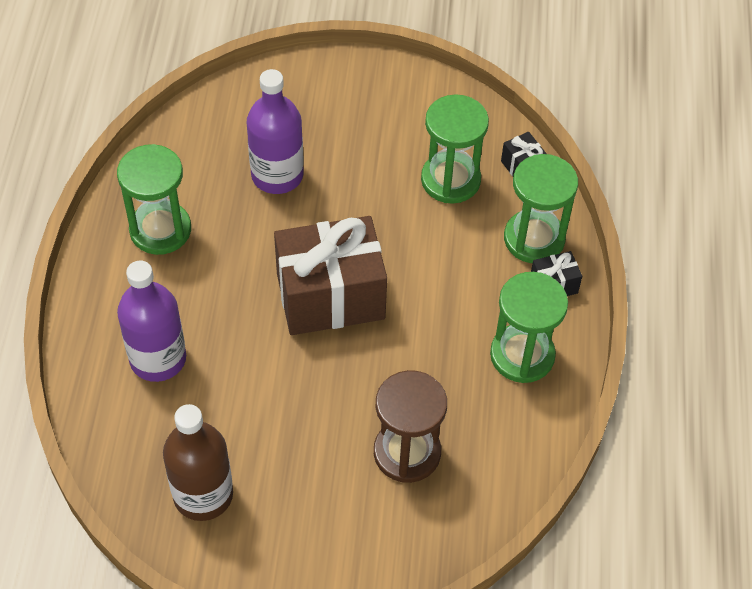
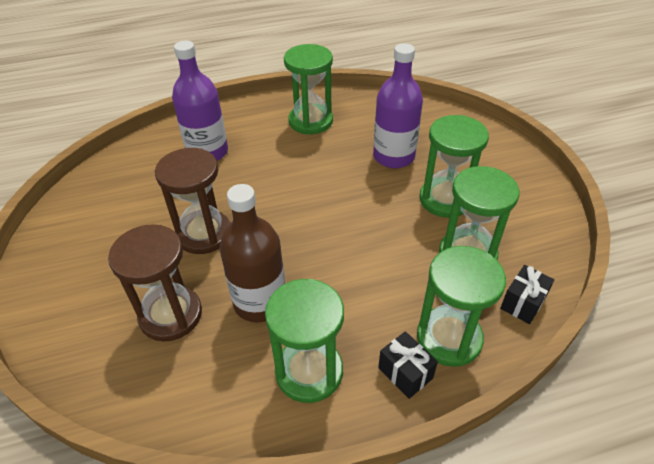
camera: 70 degrees right, 10 degrees down
brown bottle [163,404,233,521] -> brown bottle moved to [219,184,285,322]
brown gift [274,216,387,335] -> none
none -> brown hourglass [155,148,230,254]
none -> green hourglass [419,115,489,218]

